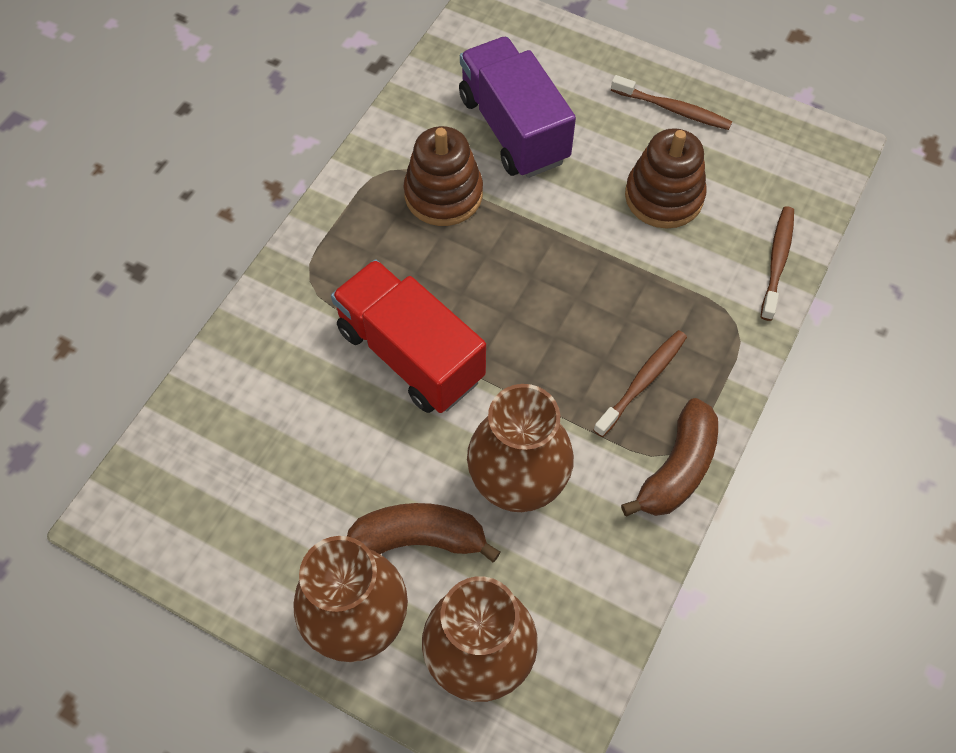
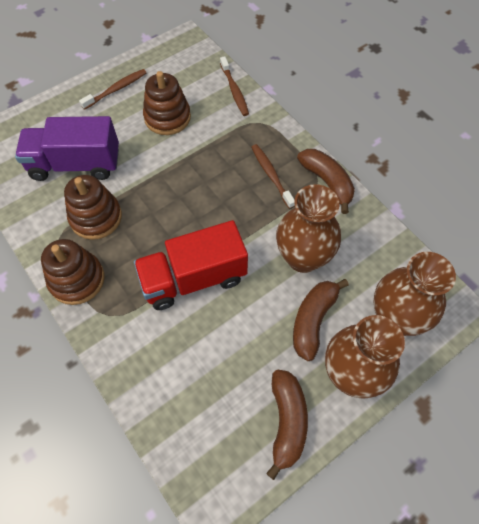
camera: 65 degrees left, 0 degrees up
brown toothbrush [761,206,794,321] -> brown toothbrush turned 150 degrees counterclockwise [220,56,249,116]
none -> brown stacking toy [41,239,104,305]
none -> brown banana [266,369,308,480]

